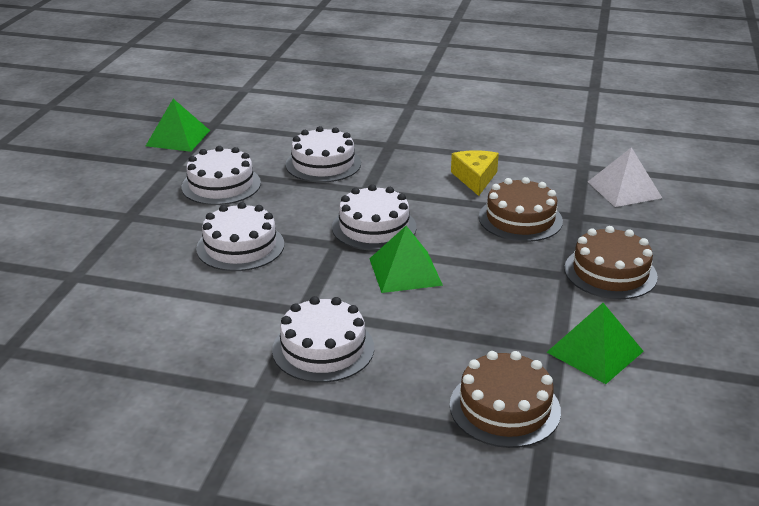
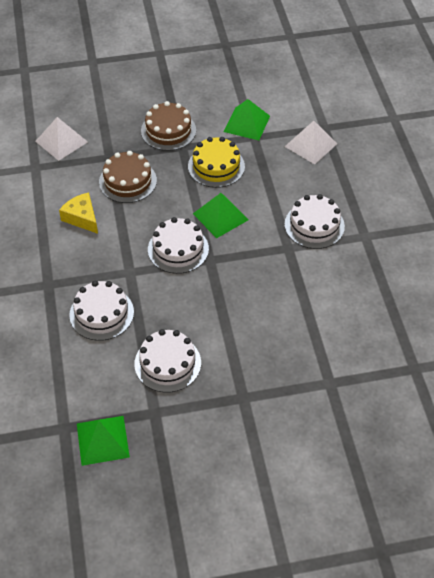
camera: 115 degrees left, 20 degrees up
white cake [196,202,284,271] -> none
brown cake [450,351,561,448] -> white pyramid [285,121,337,164]
yellow cheese [451,150,499,196] -> yellow cheese turned 75 degrees clockwise [59,192,98,234]
none -> yellow cake [188,137,245,188]

